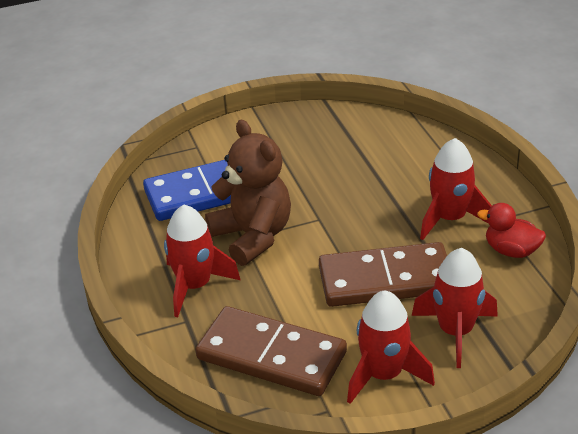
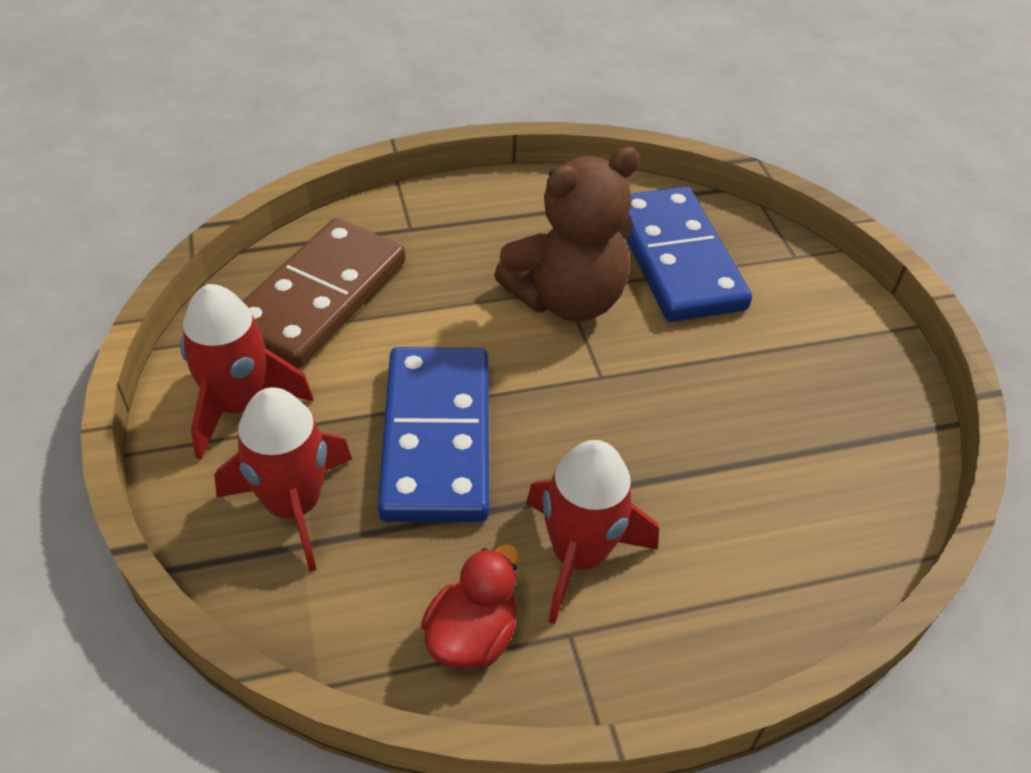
camera: 90 degrees right, 10 degrees up
red rocket [164,205,241,317] -> none
brown domino [319,242,447,307] -> blue domino [378,347,489,522]

